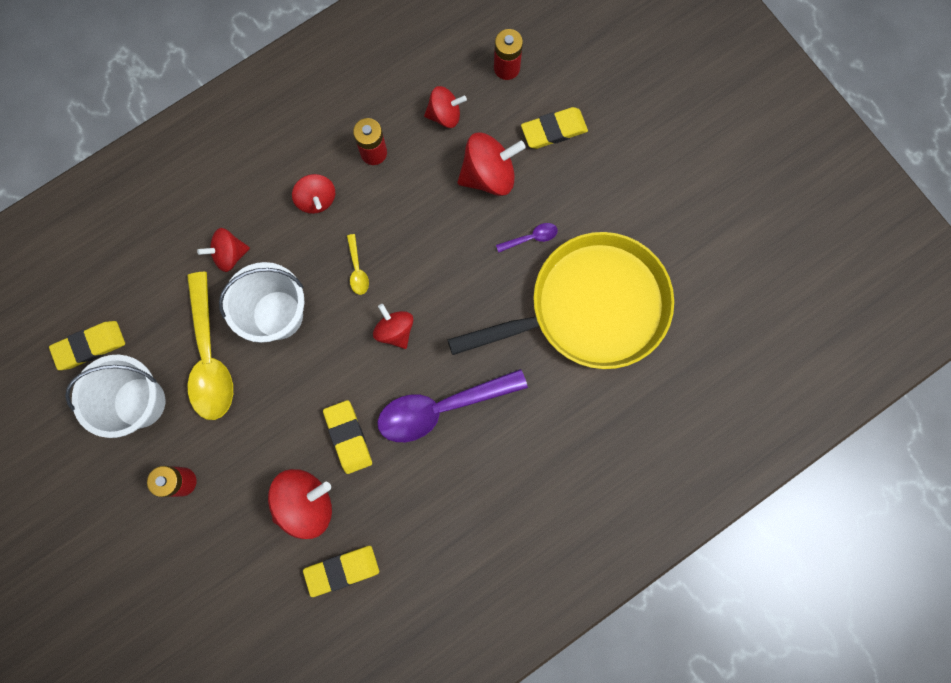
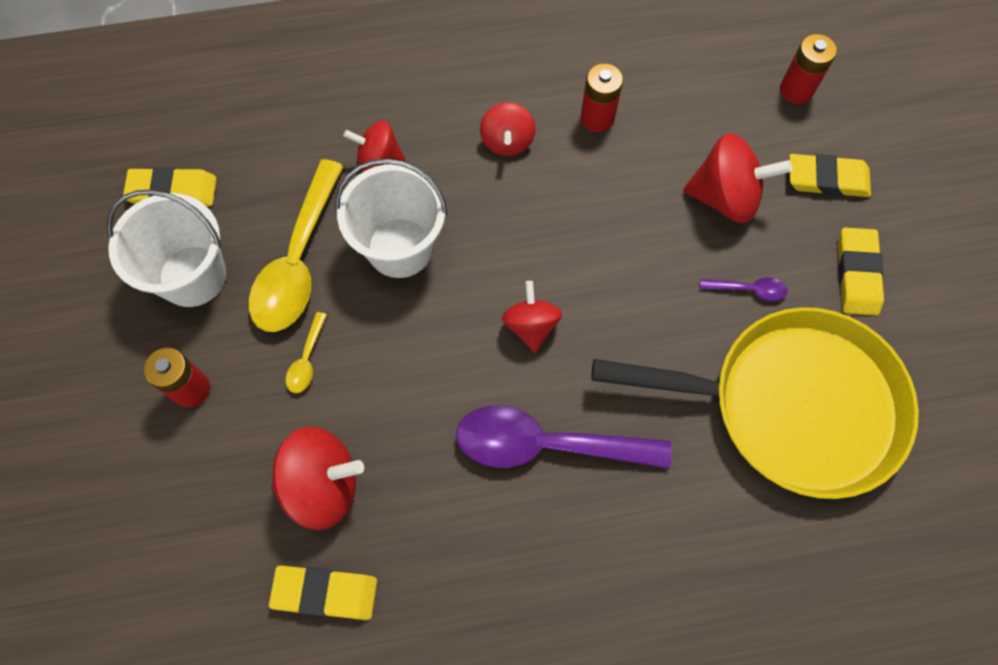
camera: 25 degrees right, 10 degrees down
yellow eraser [323,400,372,474] -> yellow eraser moved to [838,228,884,316]
yellow spoon [347,234,369,295] -> yellow spoon moved to [286,312,327,393]
red spinning top [424,86,467,128] -> none

